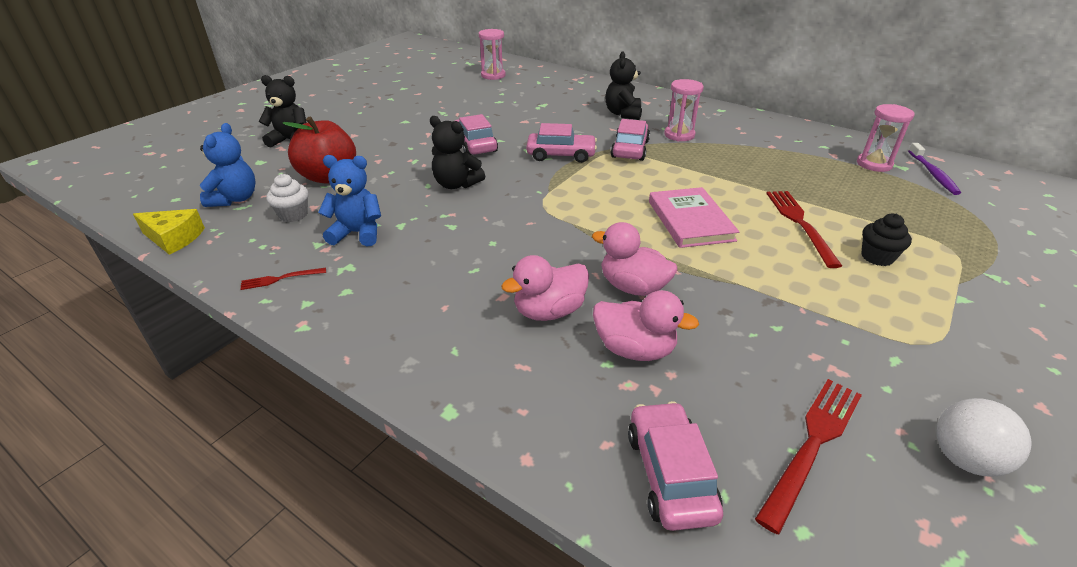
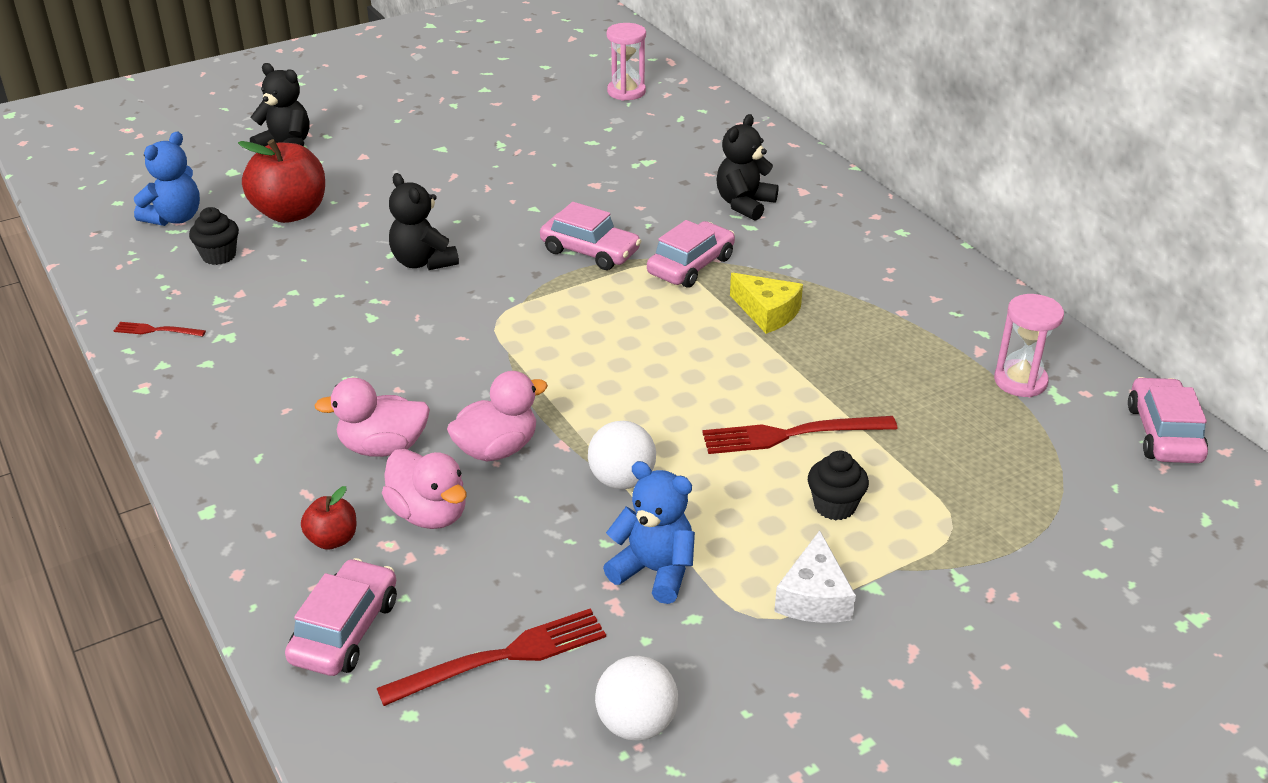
camera: 25 degrees right, 0 degrees up
yellow cheese [133,209,205,255] -> yellow cheese moved to [730,273,803,334]
white cupcake [266,174,308,222] -> black cupcake [189,207,239,265]
blue teddy bear [318,155,381,246] -> blue teddy bear moved to [603,461,695,604]
pink car [455,114,498,155] -> pink car moved to [1128,377,1208,463]
pink duck [592,222,677,296] -> pink duck turned 90 degrees clockwise [447,371,548,461]
pink book [649,187,739,248] -> none
pink hourglass [664,79,704,141] -> none
red fork [766,191,842,268] -> red fork turned 120 degrees counterclockwise [702,416,897,454]
purple toothbrush [908,143,961,195] -> none
none -> red apple [301,486,356,550]
none -> white ball [588,421,656,489]
none -> white cheese [774,530,856,623]

